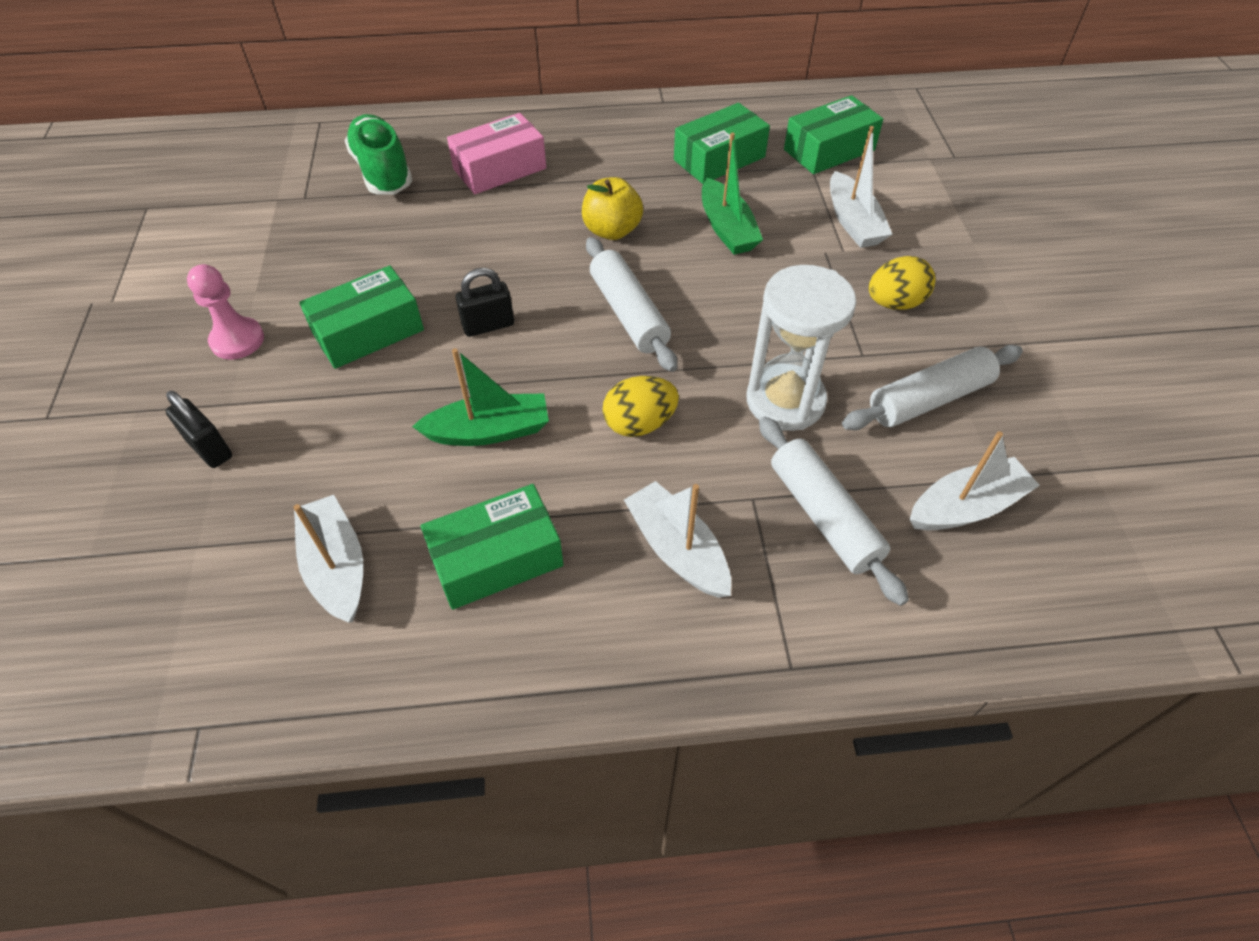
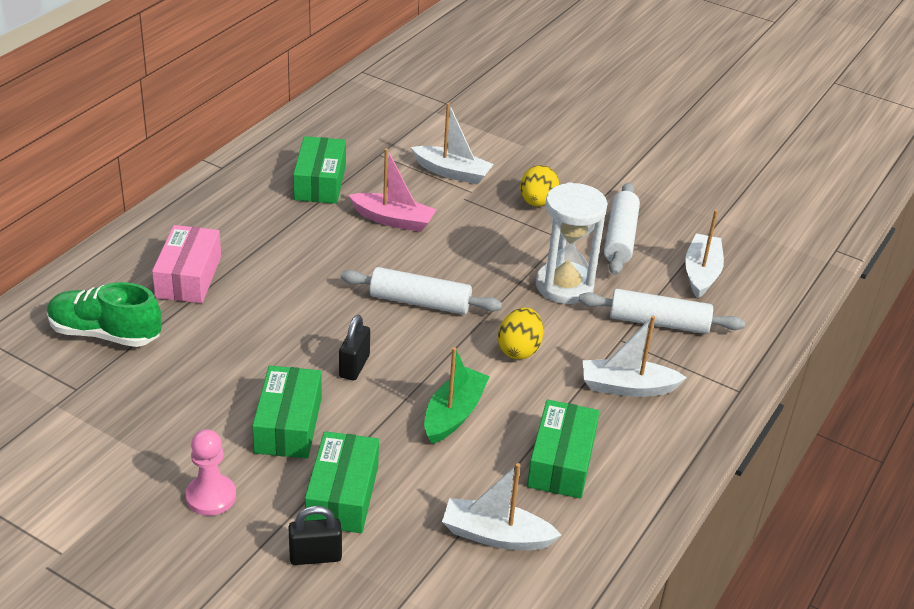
camera: 55 degrees left, 15 degrees down
yellow apple [582,177,643,240] -> none
green boat [702,133,763,255] -> pink boat [348,148,436,232]
green box [784,95,883,174] -> green box moved to [305,431,379,533]

